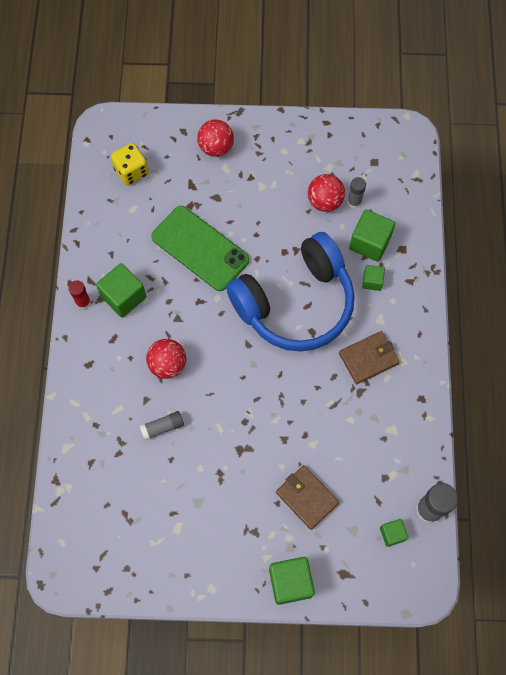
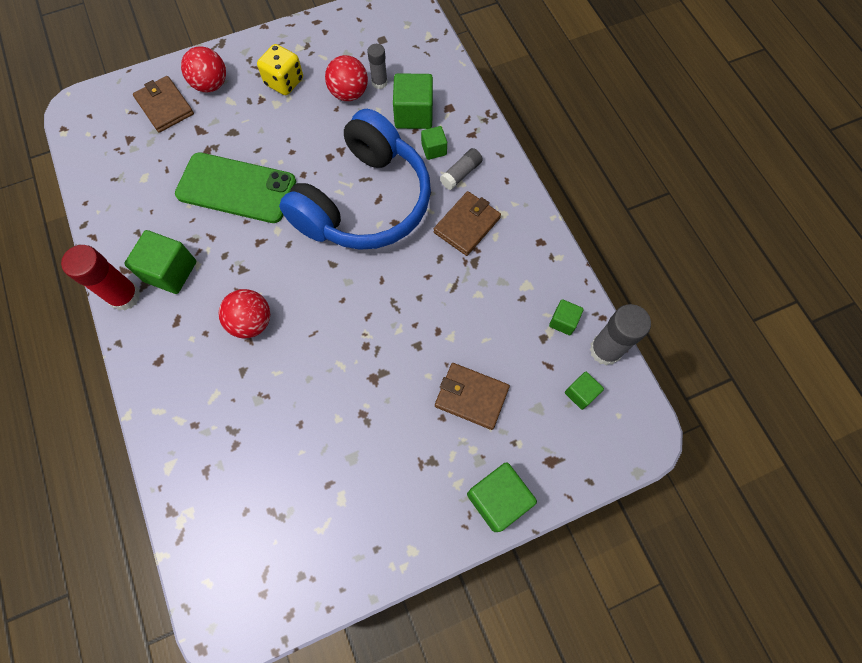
camera: 25 degrees left, 0 degrees up
red glue stick [68,280,91,309] -> red glue stick [61,245,141,310], size x1.69
yellow dice [111,143,149,185] -> yellow dice moved to [257,44,303,95]
grey glue stick [140,411,184,440] -> grey glue stick moved to [440,148,483,190]
none -> brown wallet [133,76,194,133]
none -> green cube [549,299,584,335]

